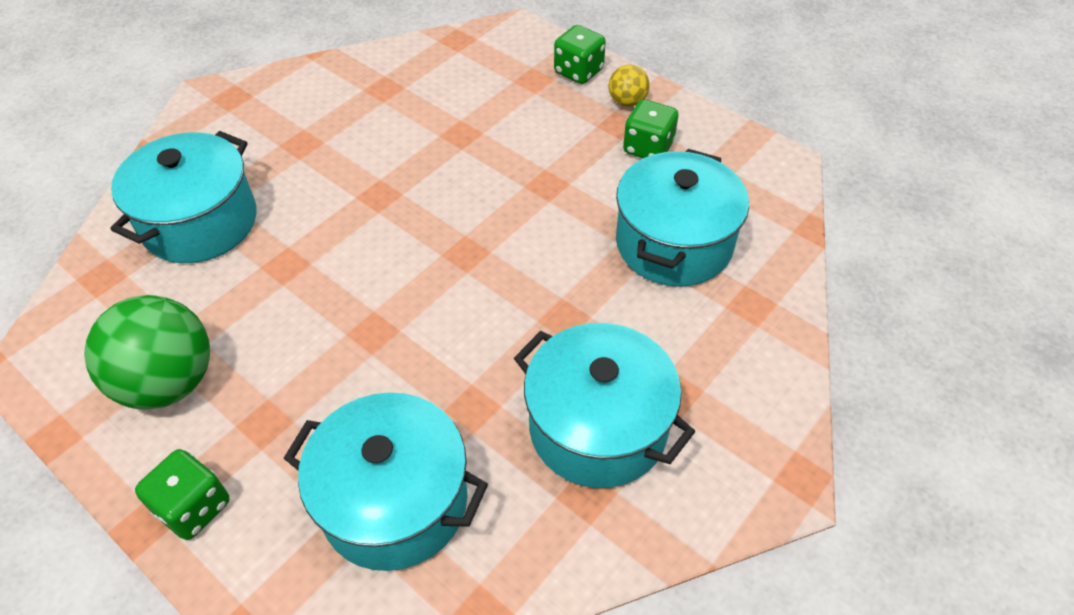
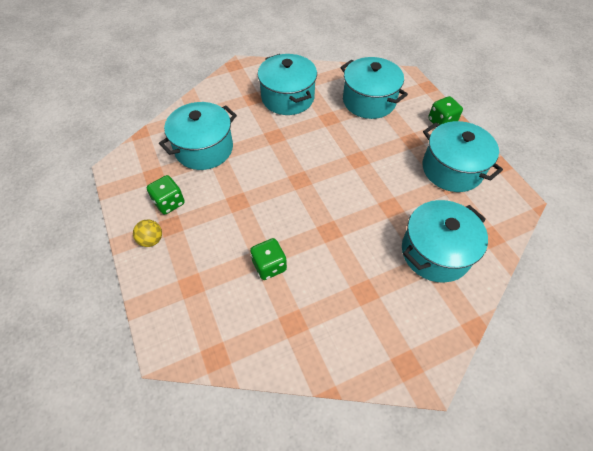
camera: 155 degrees left, 5 degrees up
green ball [84,295,210,409] -> turquoise pot [423,121,503,192]
green dice [554,25,606,84] -> green dice moved to [250,238,287,280]

